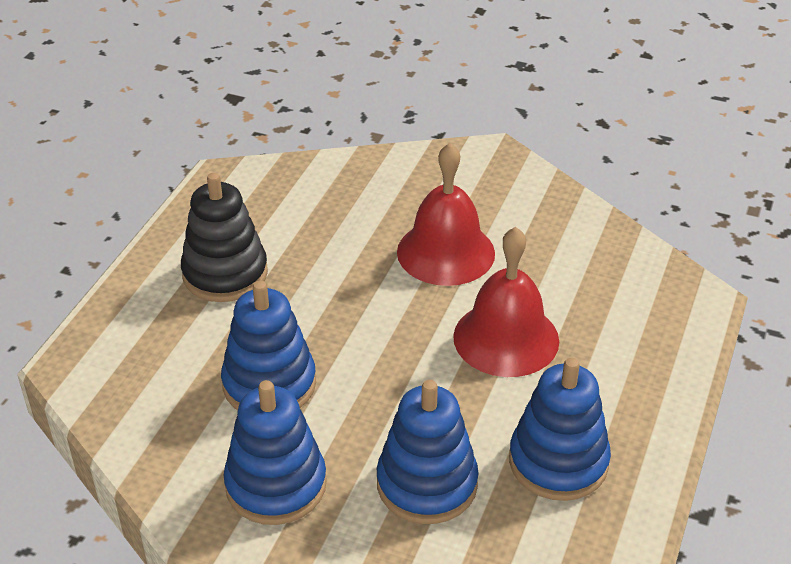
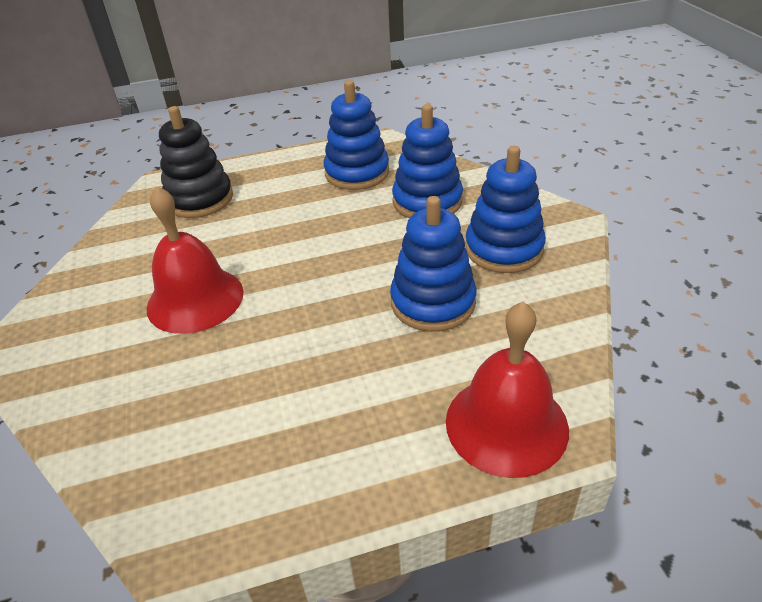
camera: 125 degrees left, 0 degrees up
black stacking toy [181,173,268,302] -> black stacking toy moved to [159,106,233,218]
red bell [453,227,559,377] -> red bell moved to [446,302,569,478]

